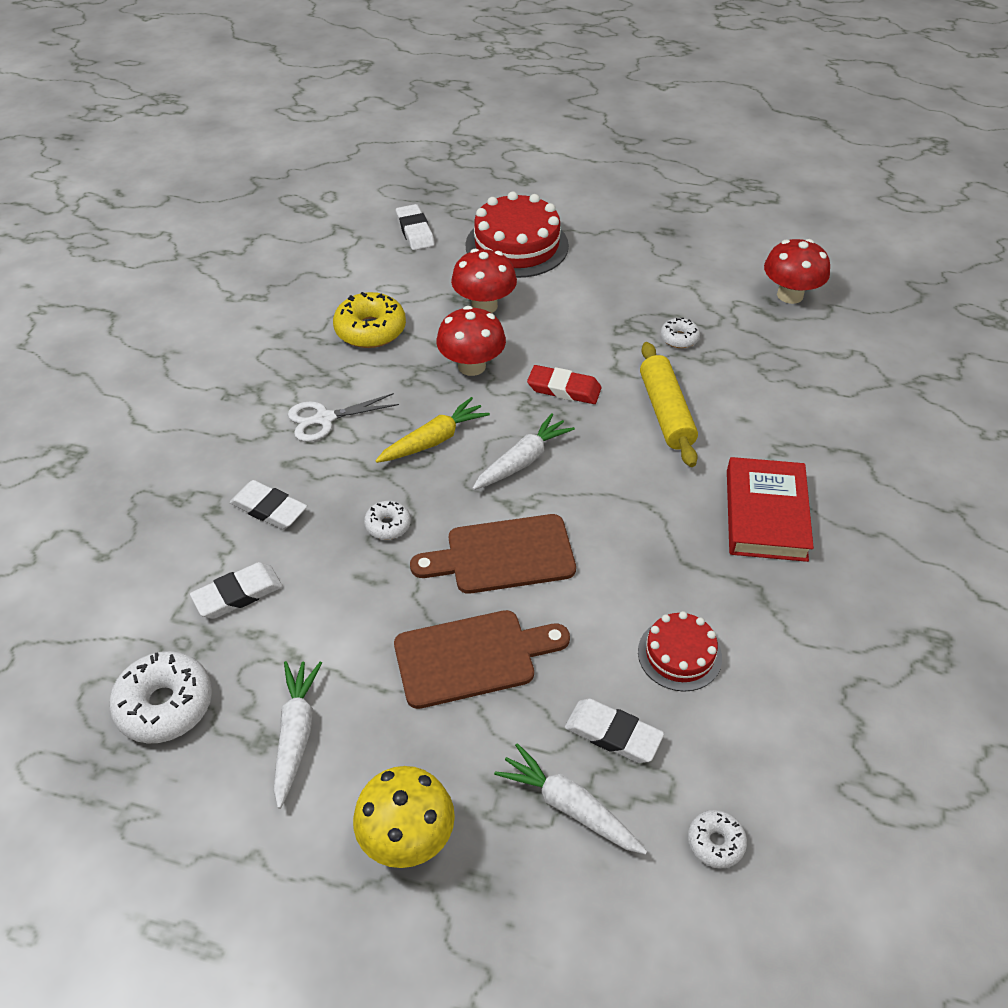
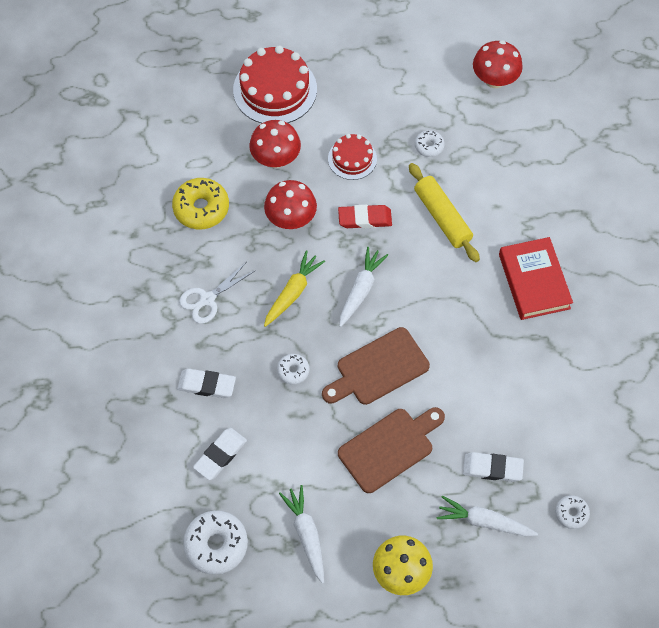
camera: 20 degrees left, 15 degrees up
white eraser [396,204,435,250] -> none
red cake [638,611,722,692] -> red cake moved to [328,134,377,180]

